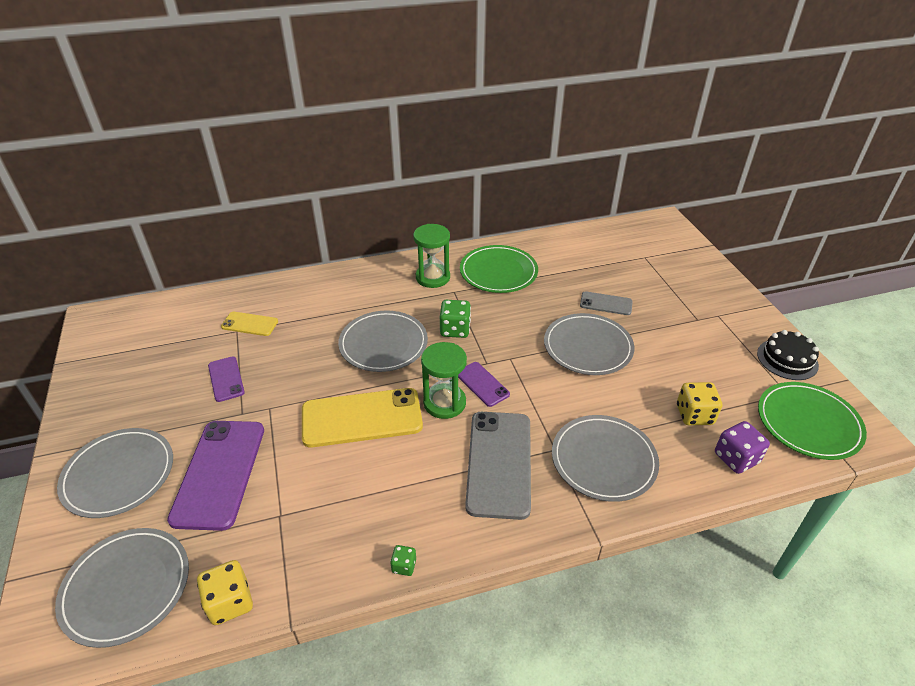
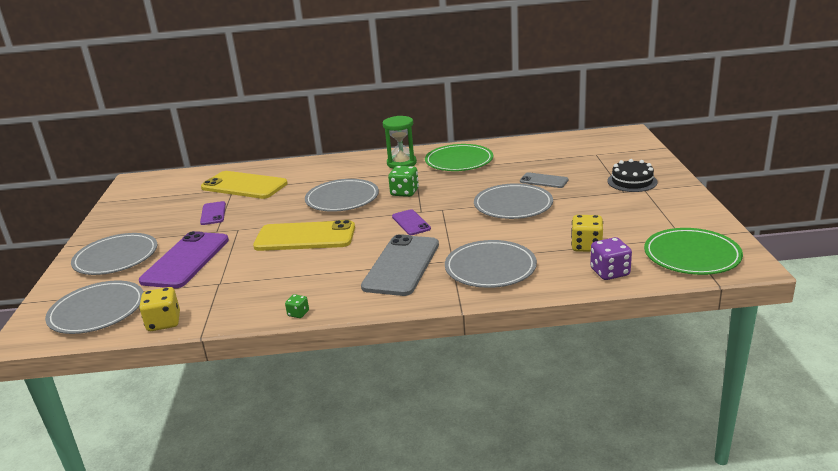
camera: 15 degrees right, 15 degrees down
yellow phone [221,312,278,336] -> yellow phone [201,171,288,199], size x1.94
green hourglass [421,342,467,419] -> none
black cake [757,330,819,380] -> black cake moved to [607,159,658,192]

